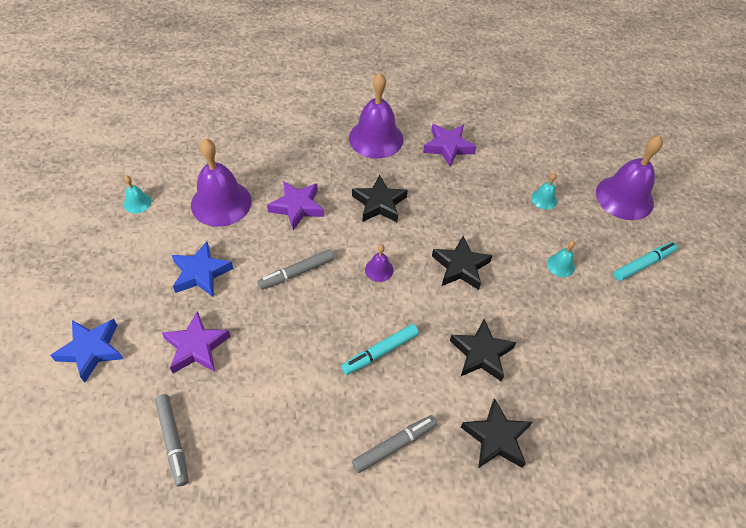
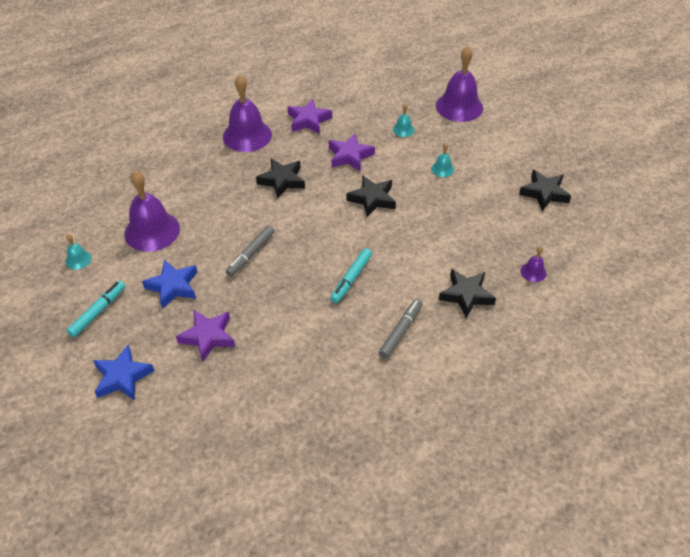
camera: 25 degrees left, 5 degrees down
grey marker [155,394,189,487] -> none
purple star [267,181,324,230] -> purple star moved to [329,133,375,172]
purple bell [365,245,394,282] -> purple bell moved to [520,247,546,282]
black star [450,319,516,381] -> black star moved to [519,170,571,211]
turquoise marker [614,242,677,281] -> turquoise marker moved to [66,281,125,338]

